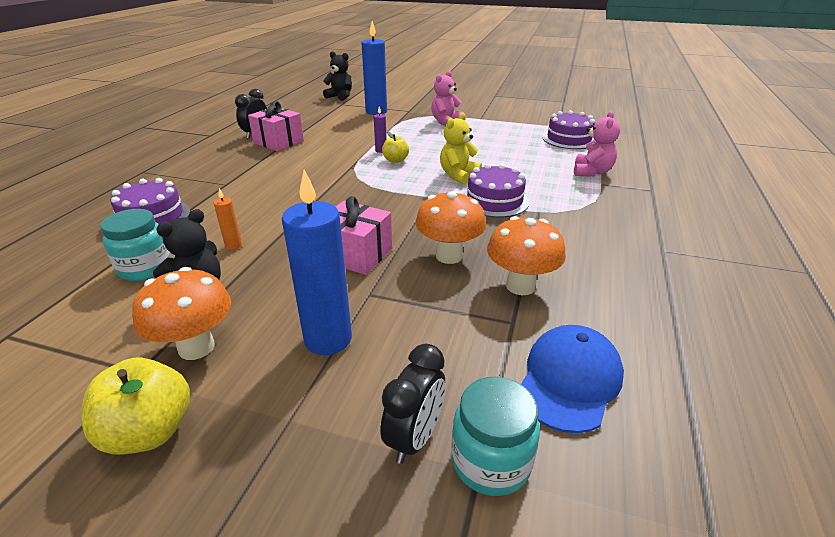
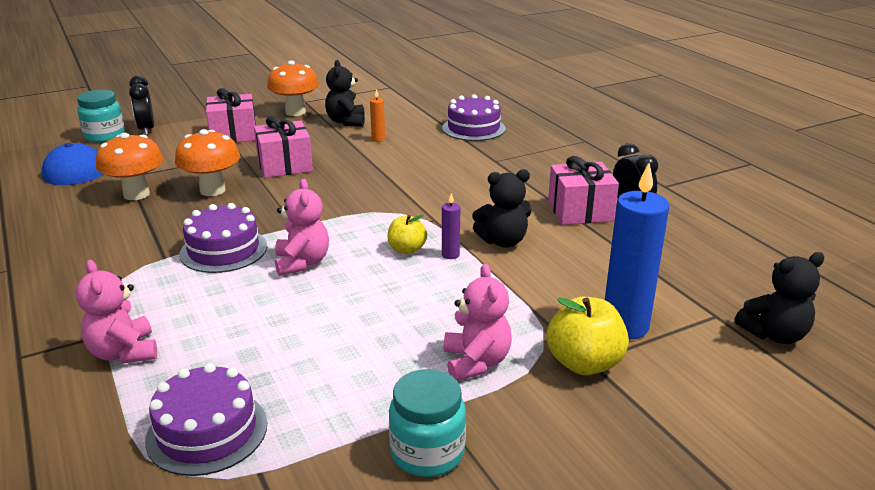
camera: 135 degrees right, 5 degrees down
yellow apple [81,358,190,455] -> yellow apple moved to [547,296,629,375]
turquoise jar [100,209,171,281] -> turquoise jar moved to [389,369,466,477]
blue candle [282,170,352,355] -> pink gift [206,88,256,143]
yellow teddy bear [440,112,482,185] -> pink teddy bear [275,179,329,276]
none -> black teddy bear [472,169,531,248]

